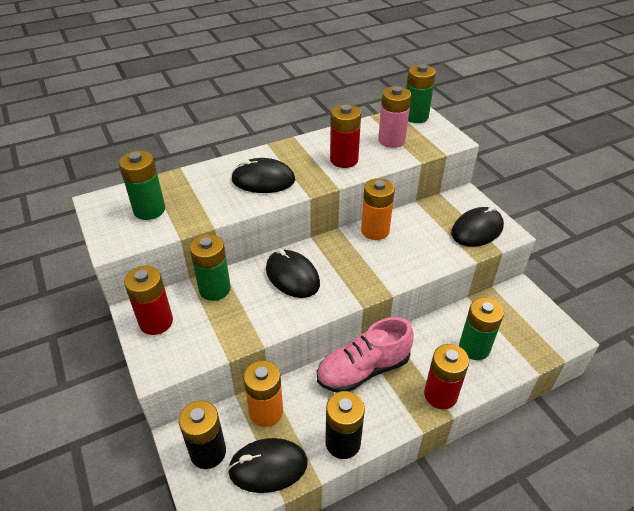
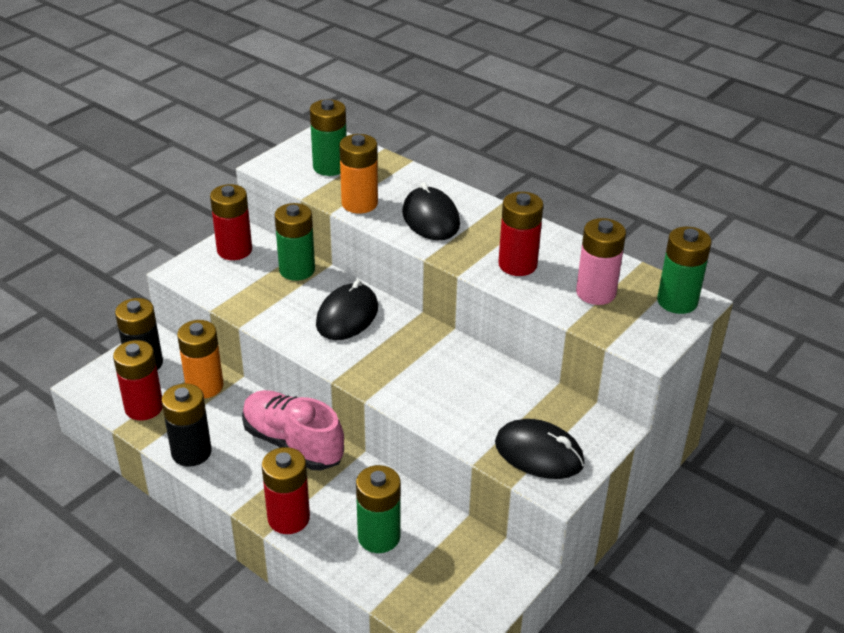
camera: 65 degrees right, 5 degrees down
black mouse [228,438,308,493] -> red battery [113,340,163,420]
orange battery [361,178,395,240] -> orange battery moved to [339,134,378,214]

